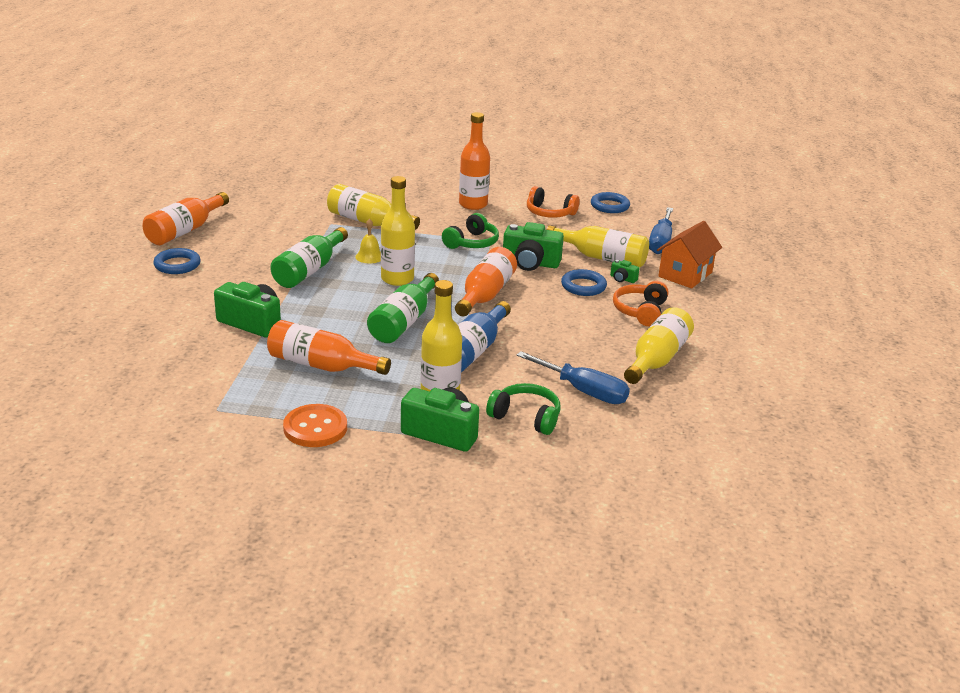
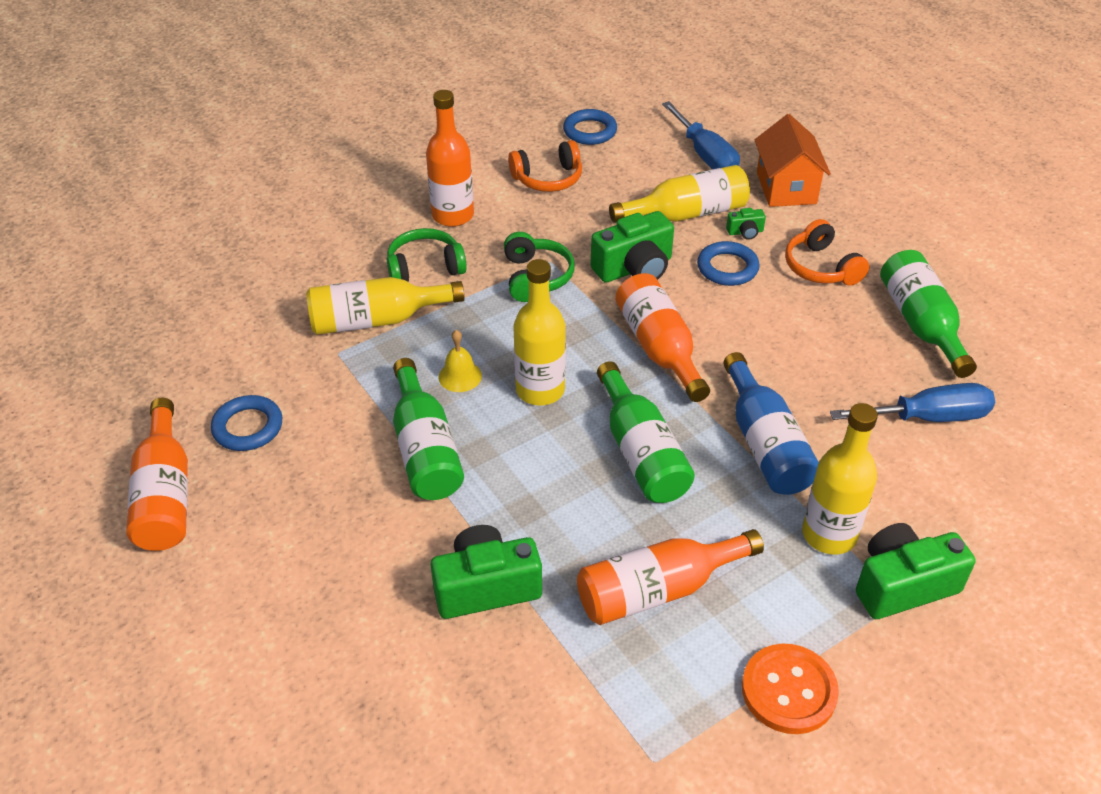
camera: 40 degrees left, 15 degrees up
blue ring [153,248,201,274] -> blue ring moved to [211,395,282,451]
green headphones [486,383,560,435] -> green headphones moved to [387,228,467,282]
yellow bottle [624,307,694,384] -> green bottle [880,250,977,378]

